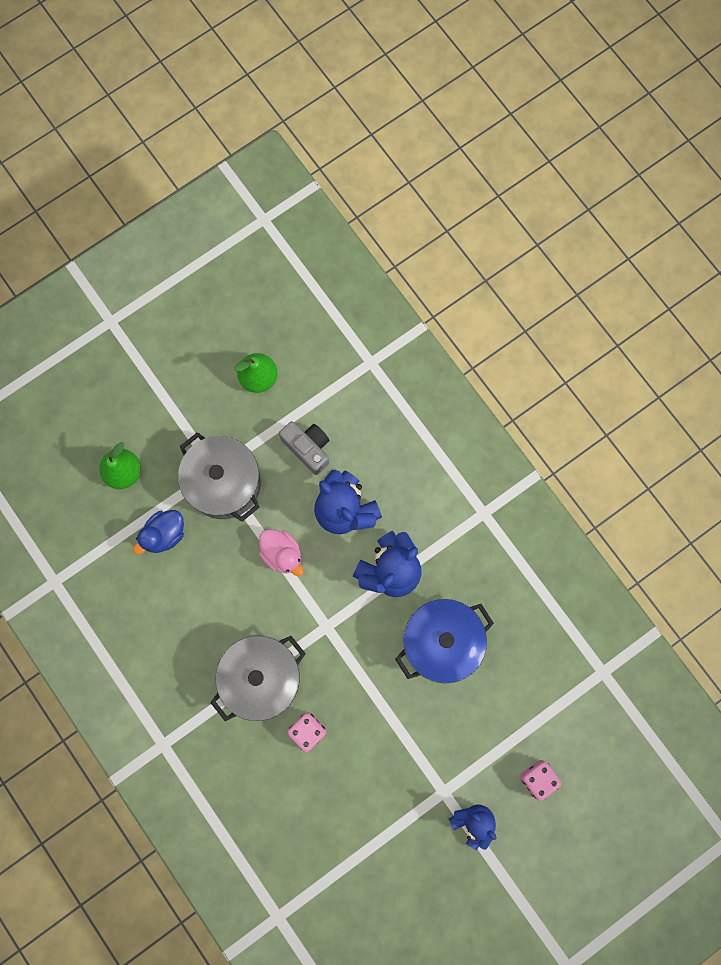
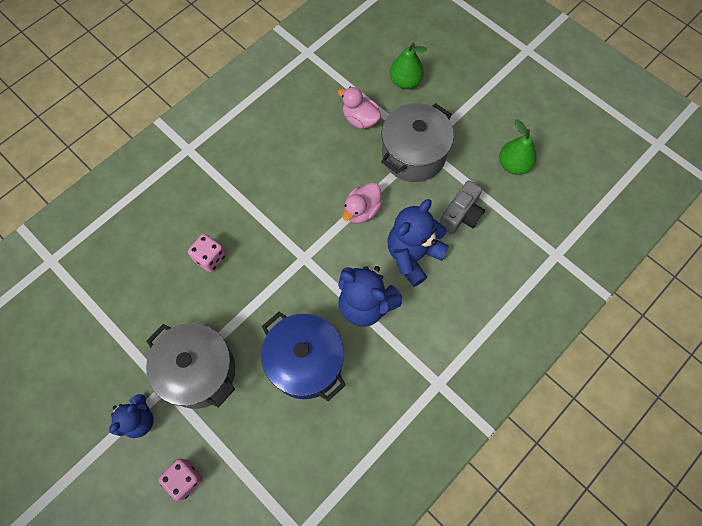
camera: 80 degrees right, 10 degrees down
blue duck [133,510,184,555] -> pink duck [337,87,381,129]
grey pot [210,636,306,721] -> grey pot moved to [146,323,235,409]

